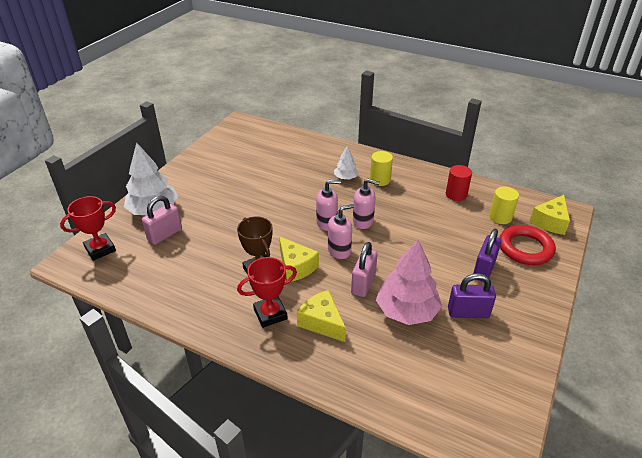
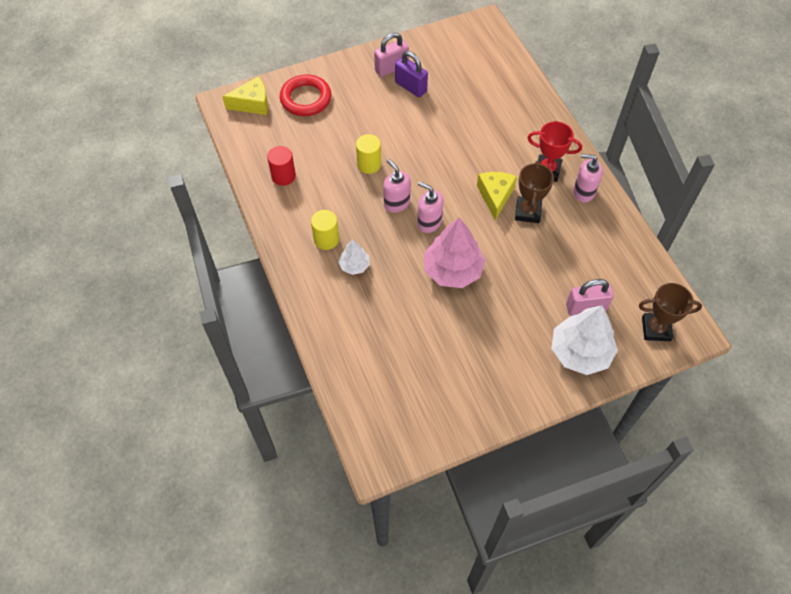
camera: 140 degrees left, 20 degrees up
red trophy [60,196,116,261] -> brown trophy [639,283,702,341]
yellow cheese [297,290,346,342] -> none
pink soap dispenser [328,204,354,259] -> pink soap dispenser moved to [573,154,603,202]
pink padlock [351,242,378,297] -> pink padlock moved to [374,32,409,77]
pink tree [376,240,442,325] -> pink tree moved to [424,217,486,288]
purple padlock [473,229,501,282] -> none
yellow cylinder [489,187,519,224] -> yellow cylinder moved to [356,134,381,174]

